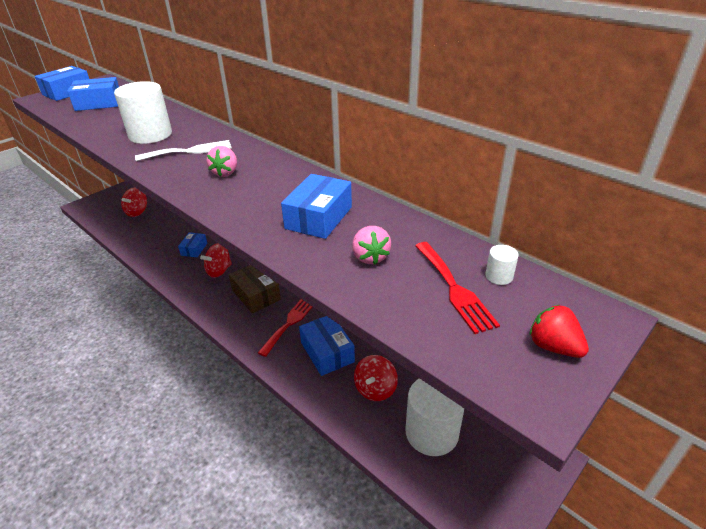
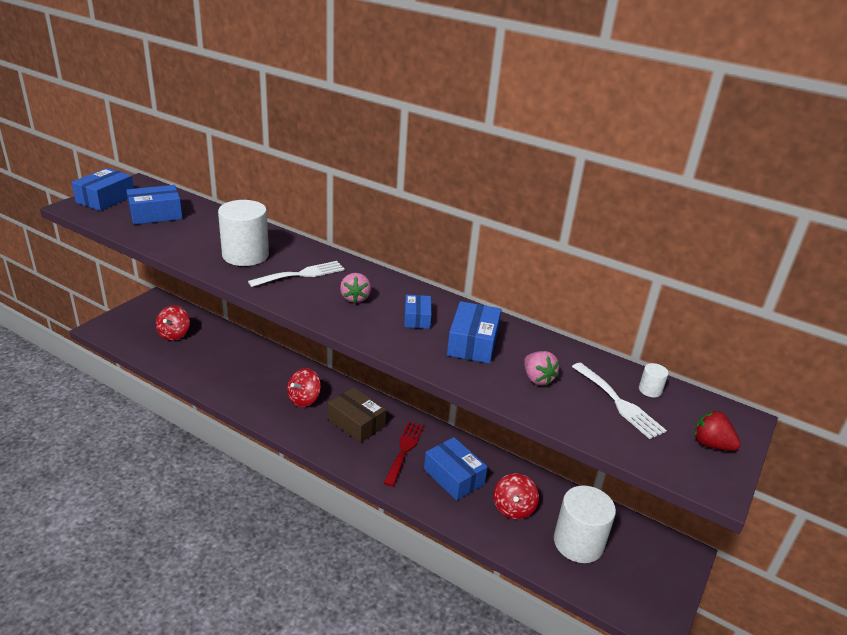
camera: 15 degrees left, 5 degrees down
blue box [178,232,207,257] -> blue box moved to [404,295,432,329]
red fork [415,242,500,334] -> white fork [572,363,667,439]

